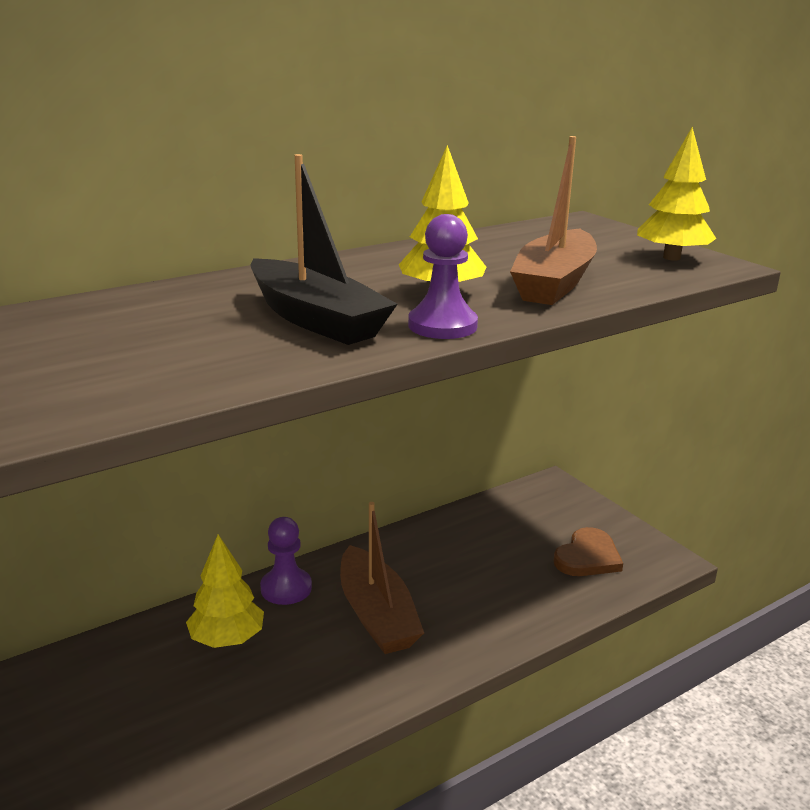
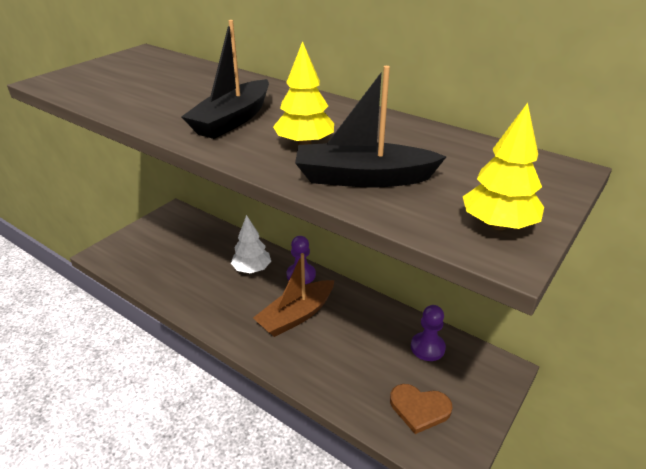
camera: 70 degrees right, 10 degrees up
yellow tree [186,534,264,648] -> white tree [231,215,271,273]
purple pawn [408,214,478,339] -> purple pawn moved to [411,305,446,361]
brown boat [510,136,597,305] -> black boat [295,66,447,188]

